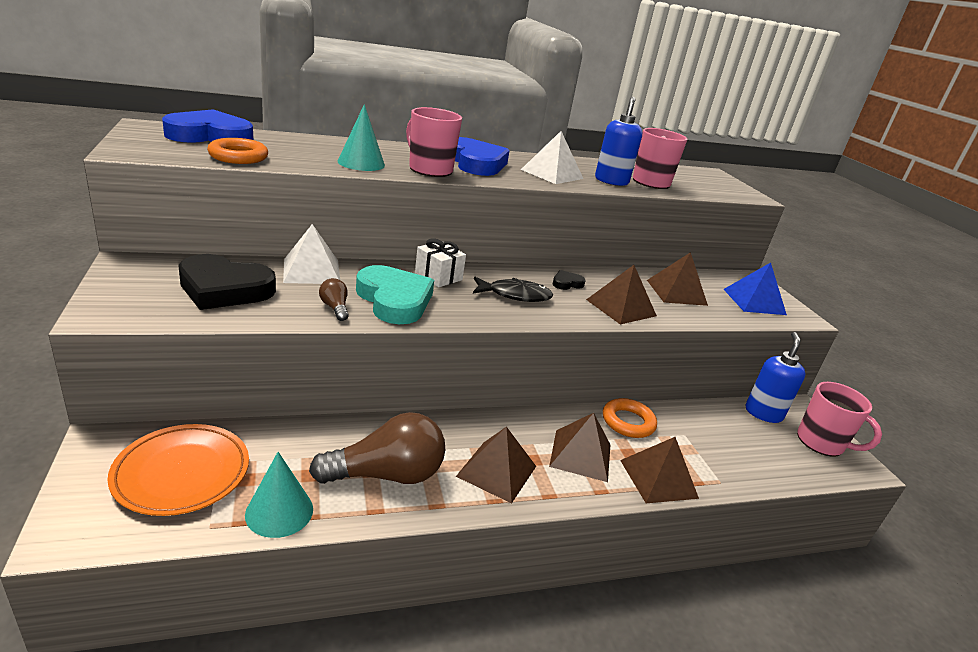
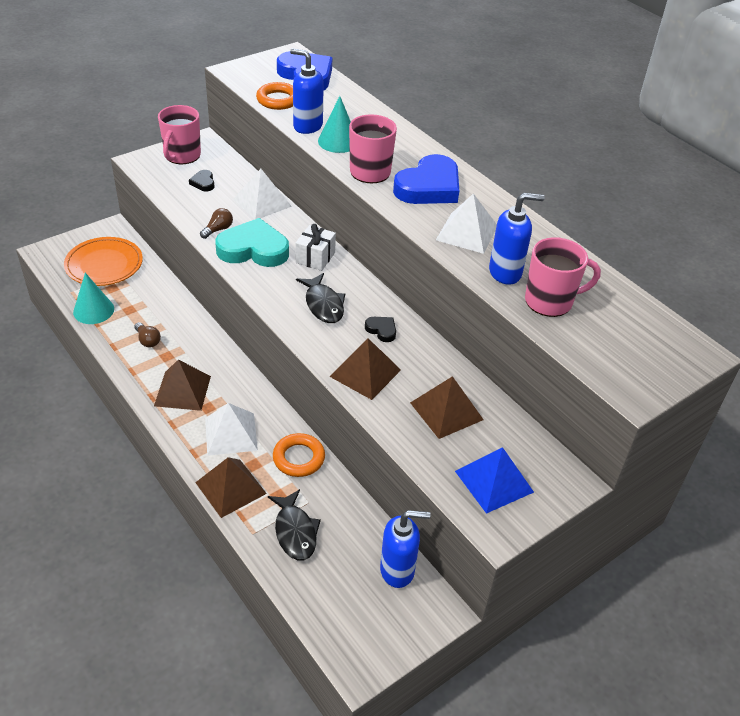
camera: 70 degrees right, 15 degrees up
black heart [178,254,276,310] -> black heart [189,170,215,191], size x0.44
brown light bulb [309,412,445,484] -> brown light bulb [134,322,161,348], size x0.44
turquoise heart [356,265,434,324] -> turquoise heart turned 120 degrees counterclockwise [215,218,289,267]
brown pyramid [549,413,611,482] -> white pyramid [205,403,258,456]
pink mug [797,382,882,457] -> pink mug moved to [158,105,201,164]
none -> black fish [268,489,321,561]
none -> blue soap dispenser [290,48,324,134]

